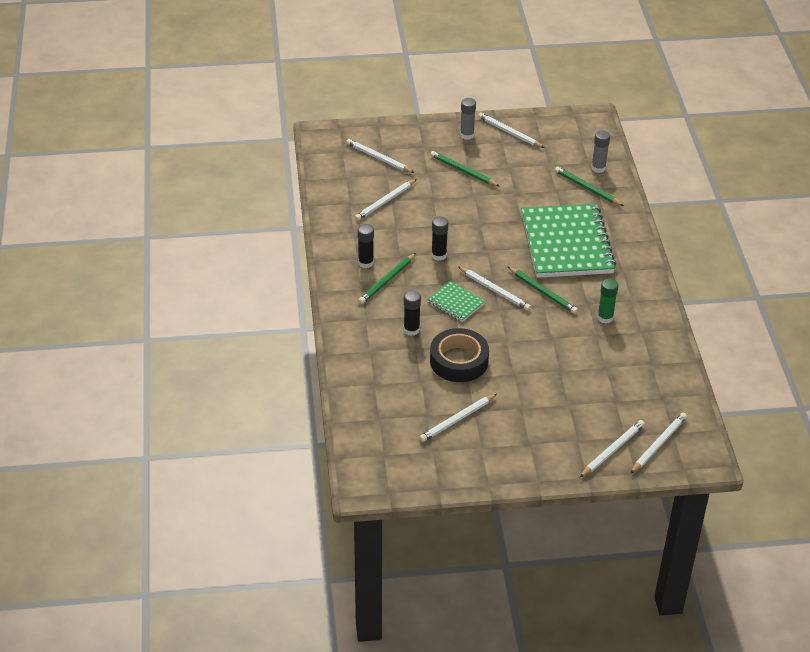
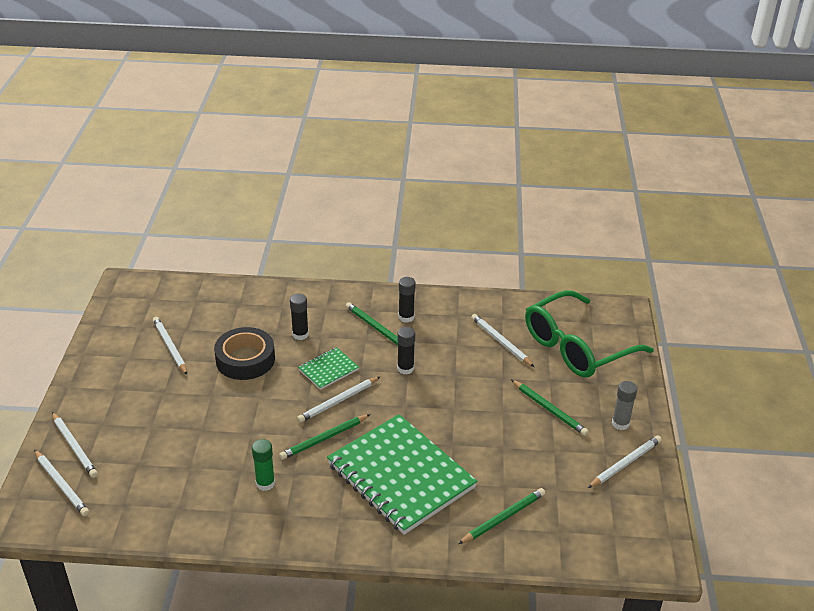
camera: 100 degrees right, 5 degrees down
white pencil [346,139,414,173] -> green glasses [525,290,654,378]
green pencil [430,151,500,187] -> green pencil turned 90 degrees clockwise [512,380,589,436]
green notebook [521,204,616,278] -> green notebook turned 45 degrees clockwise [327,414,477,535]
grey glue stick [591,131,610,173] -> none

